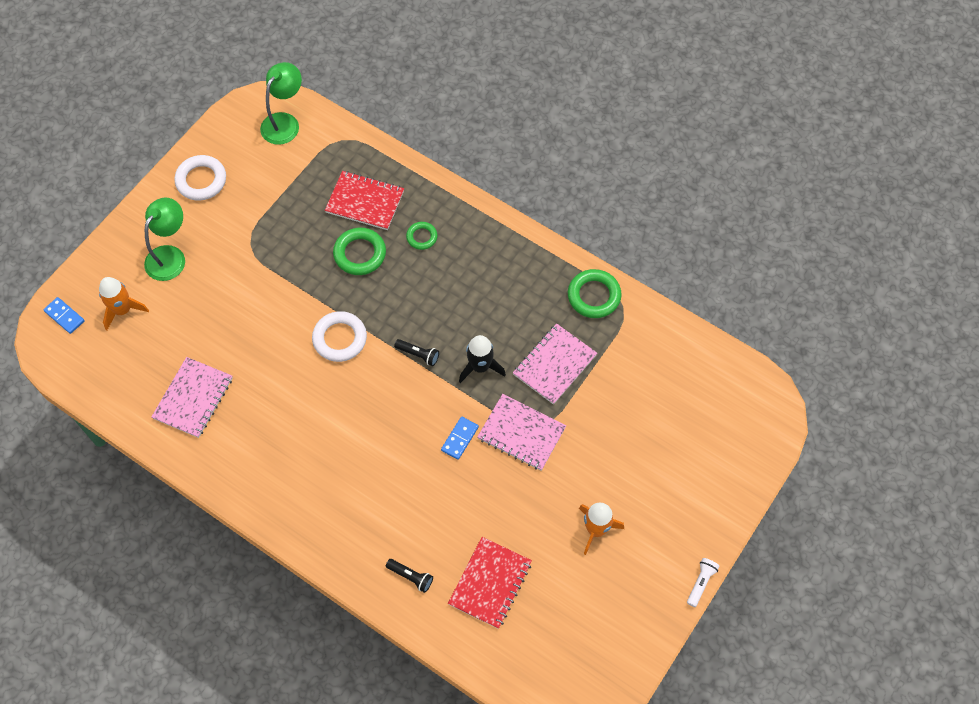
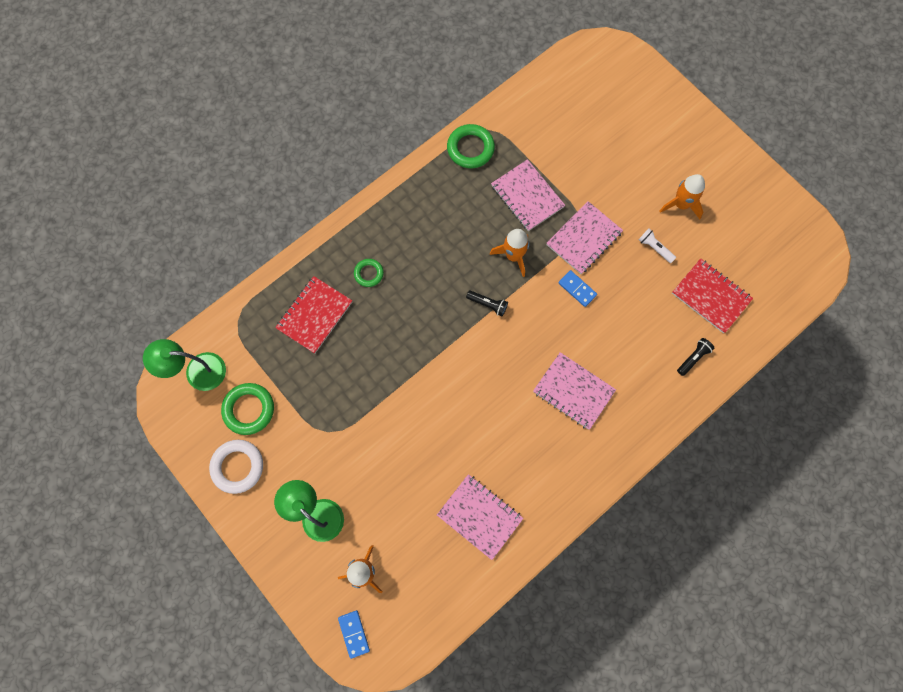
camera: 75 degrees left, 10 degrees up
blue domino [43,297,85,334] -> blue domino turned 75 degrees counterclockwise [338,610,370,659]
green lamp [260,62,302,145] -> green lamp turned 45 degrees counterclockwise [143,339,226,391]
white ring [312,311,367,362] -> none
green ring [333,228,386,275] -> green ring moved to [221,383,274,435]
black flashlight [394,339,439,366] -> black flashlight turned 75 degrees clockwise [466,290,508,316]
black rocket [459,335,506,383] -> orange rocket [490,229,529,277]
white flashlight [687,558,720,607] -> white flashlight moved to [638,228,676,263]
none -> pink notebook [533,352,616,430]

